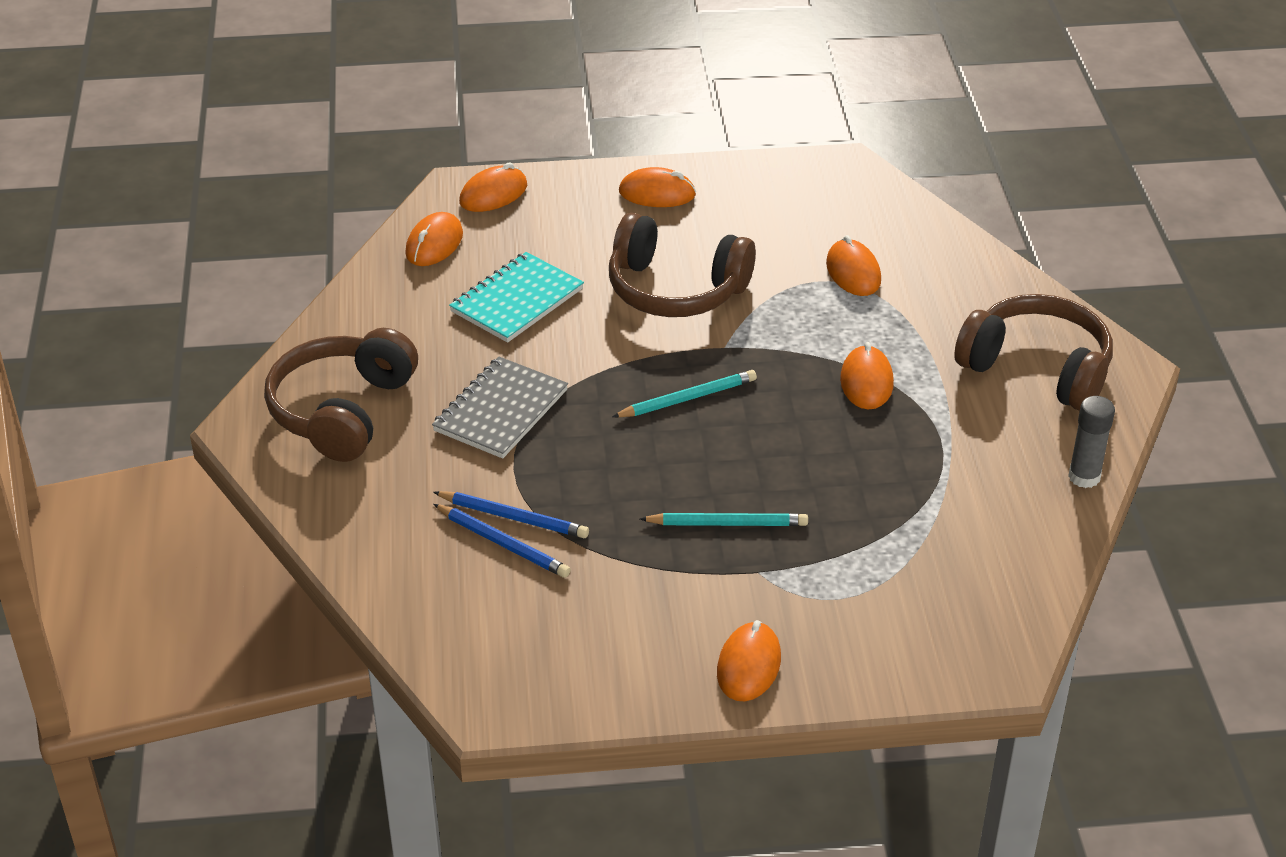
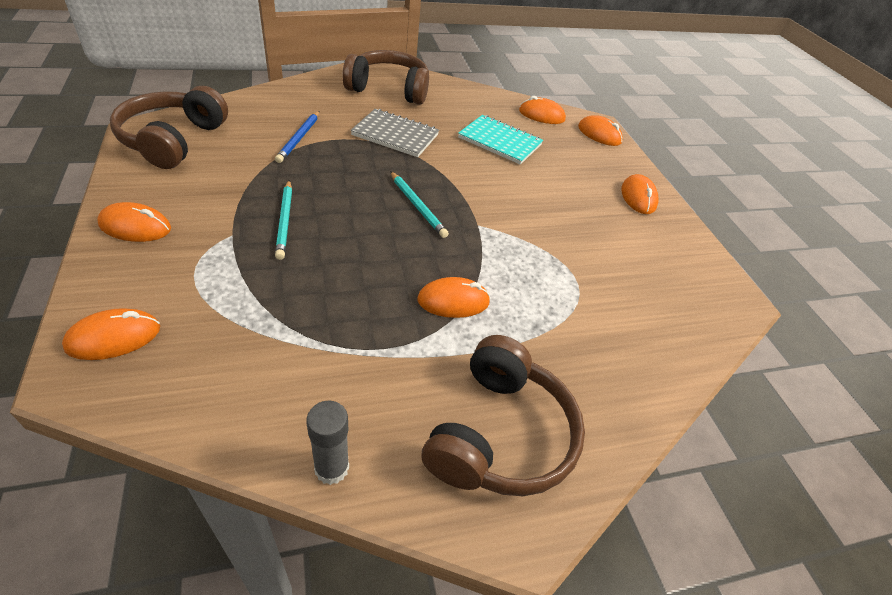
camera: 75 degrees right, 5 degrees up
blue pencil [434,504,571,578] -> none
brown headphones [609,213,756,317] -> brown headphones moved to [110,86,228,169]
orange mouse [826,235,881,296] -> orange mouse moved to [62,308,160,360]

